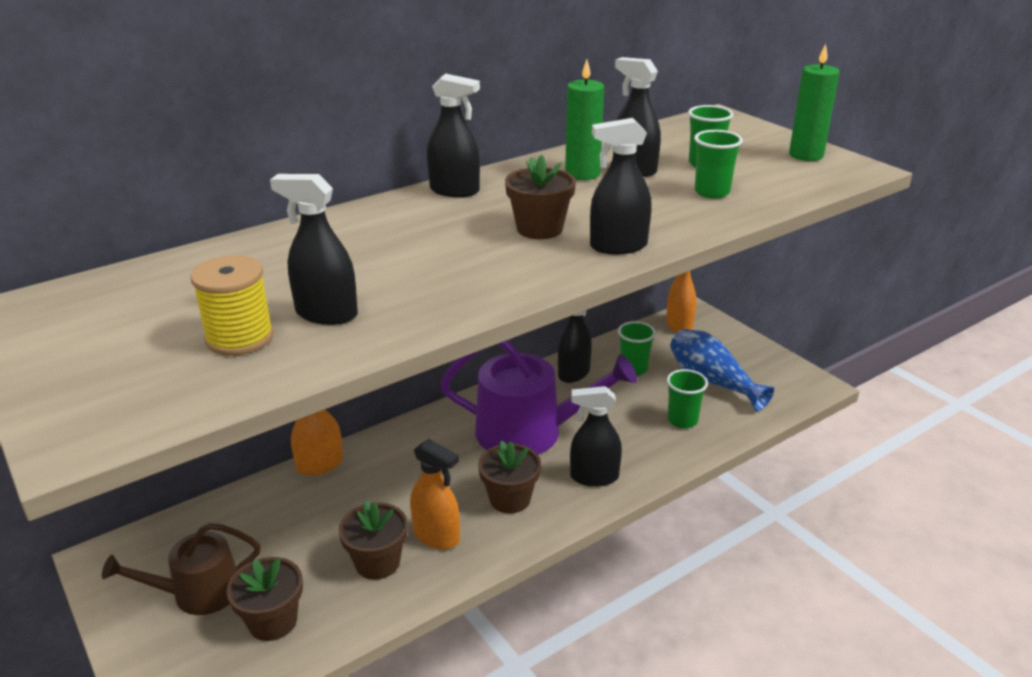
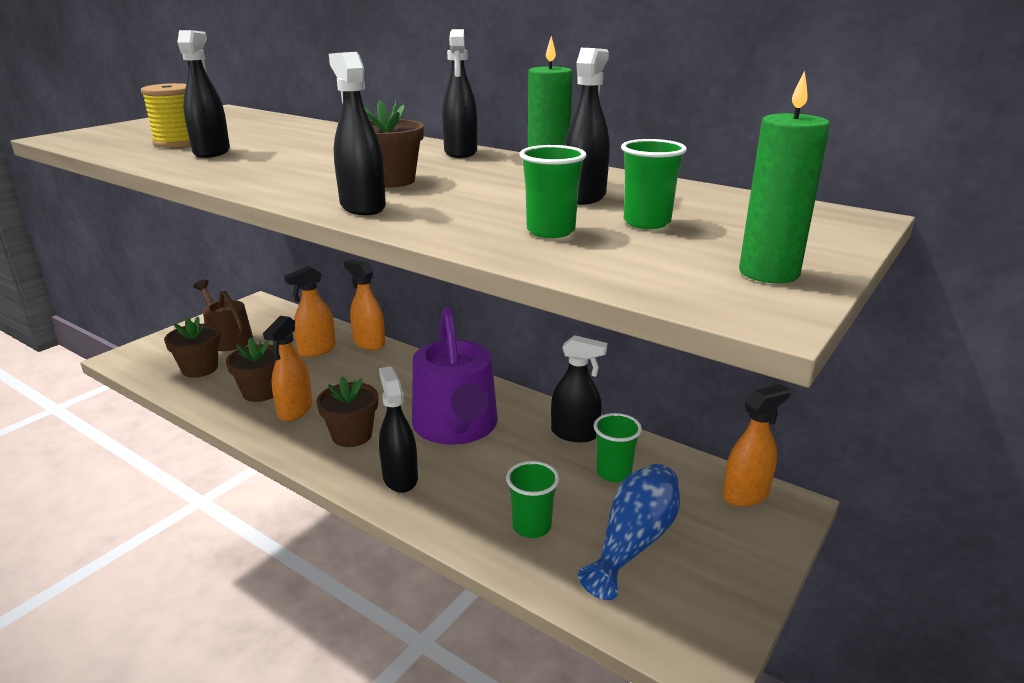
camera: 70 degrees right, 5 degrees down
none -> orange spray bottle [284,266,336,357]

